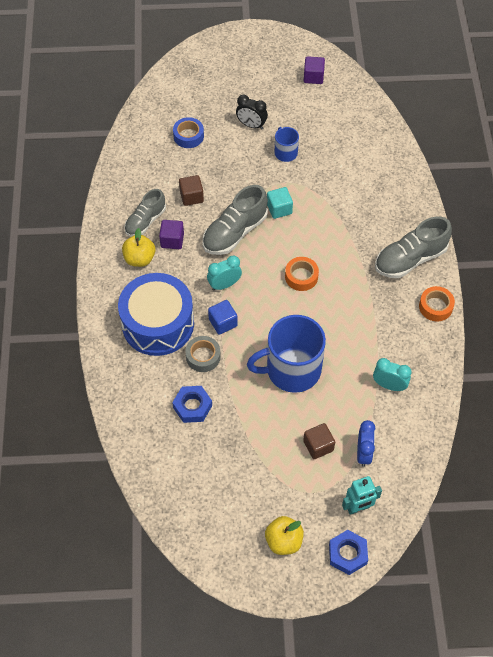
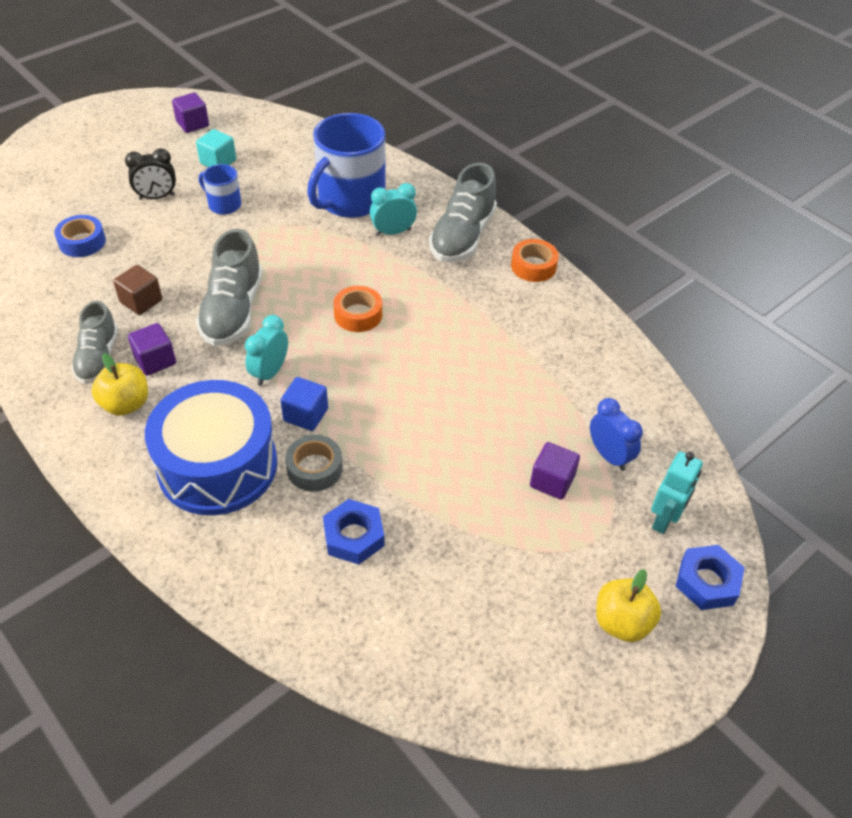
camera: 40 degrees left, 10 degrees down
blue mug [247,315,326,393] -> blue mug moved to [307,113,385,218]
turquoise cube [267,187,293,219] -> turquoise cube moved to [196,129,236,167]
brown cube [303,423,335,459] -> purple cube [530,442,580,500]
turquoise clock [373,358,412,391] -> turquoise clock moved to [370,183,417,236]

